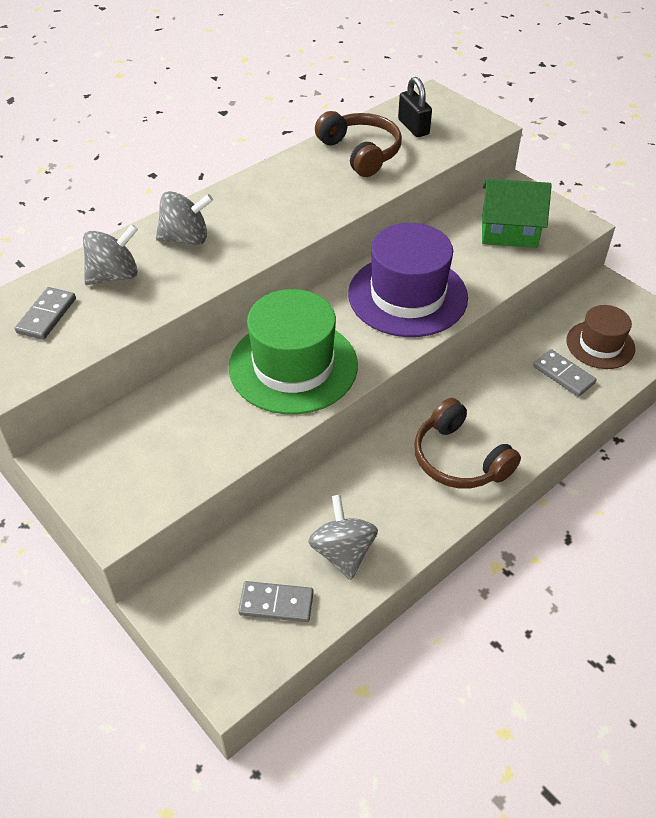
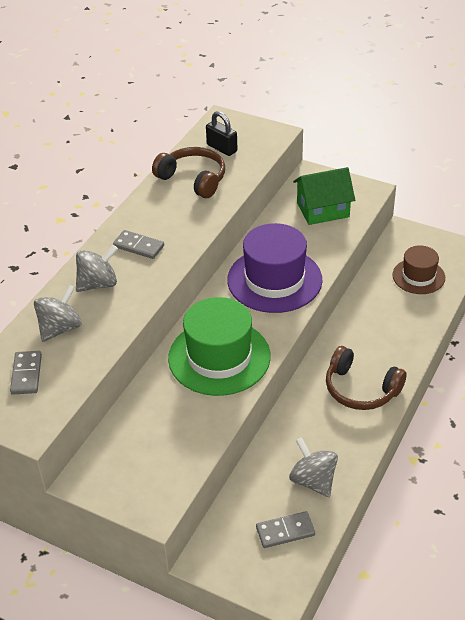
camera: 20 degrees left, 5 degrees down
grey domino [533,349,597,397] -> grey domino moved to [113,230,164,259]

